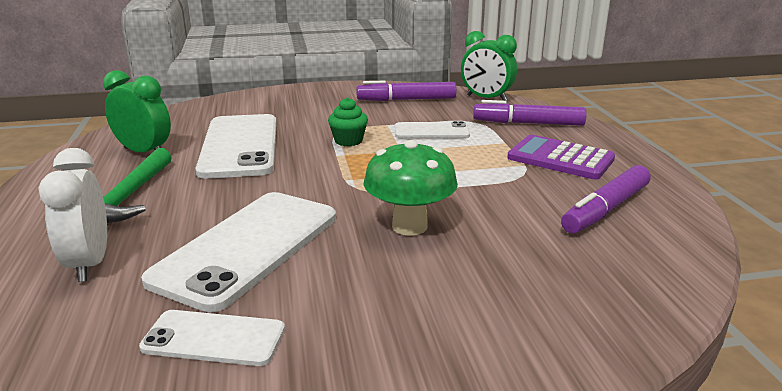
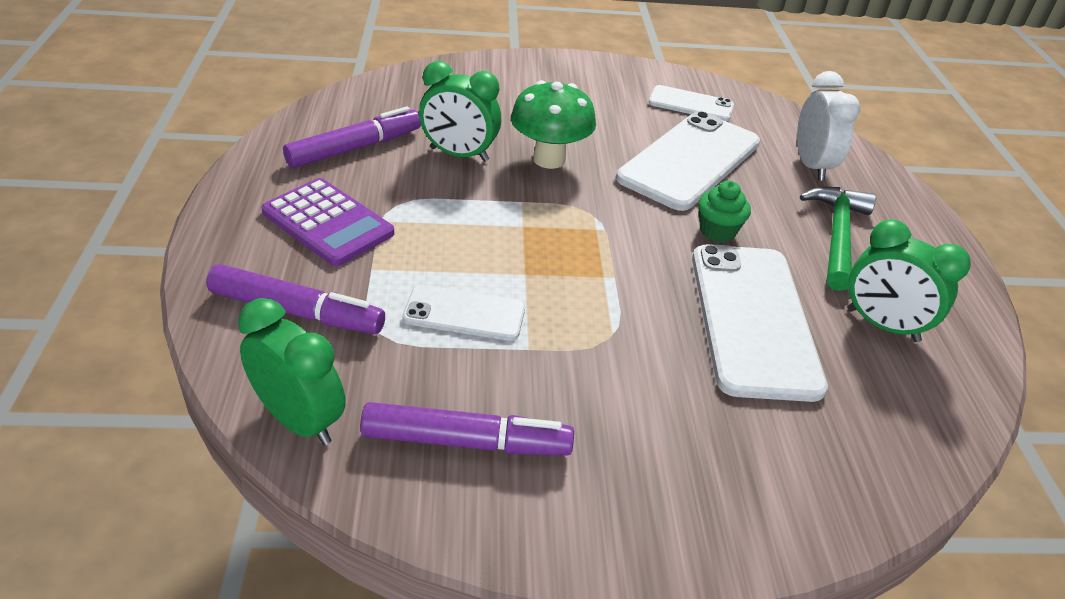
camera: 175 degrees left, 15 degrees up
green cupcake [328,98,368,146] -> green cupcake moved to [698,181,751,242]
none -> green clock [419,61,501,162]

